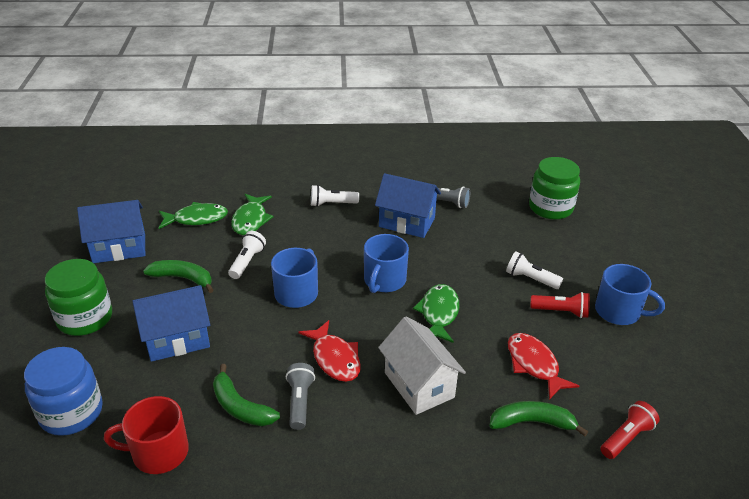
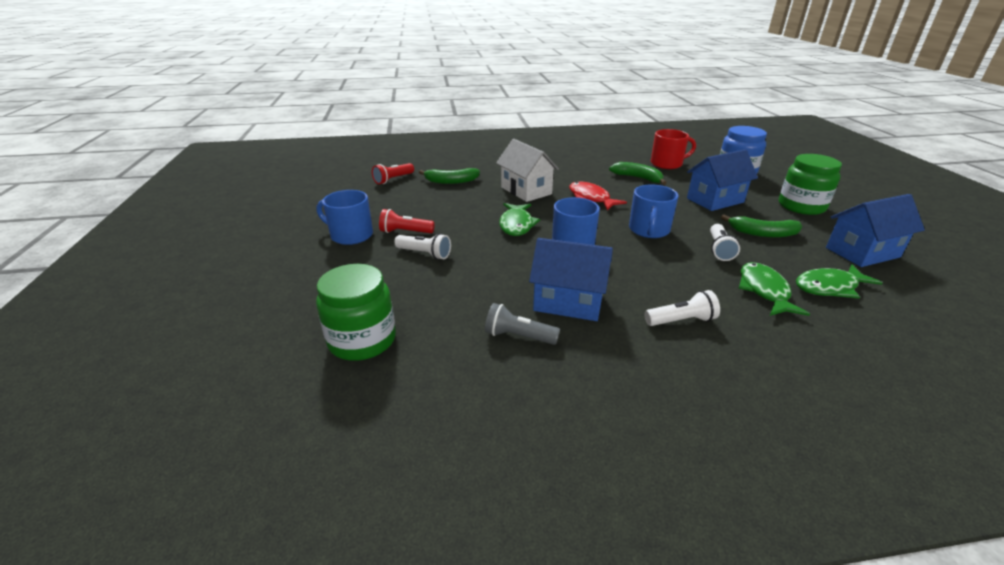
camera: 175 degrees right, 5 degrees down
grey flashlight [286,363,315,430] -> none
red fish [508,333,579,400] -> none

